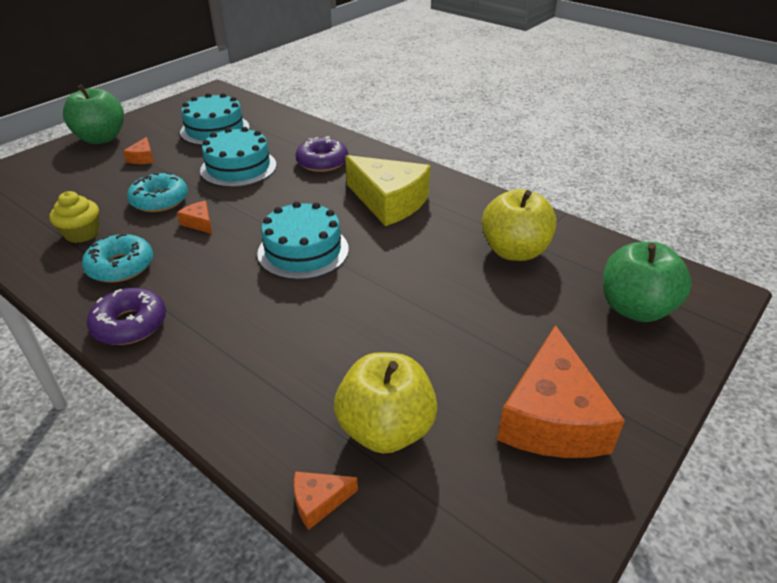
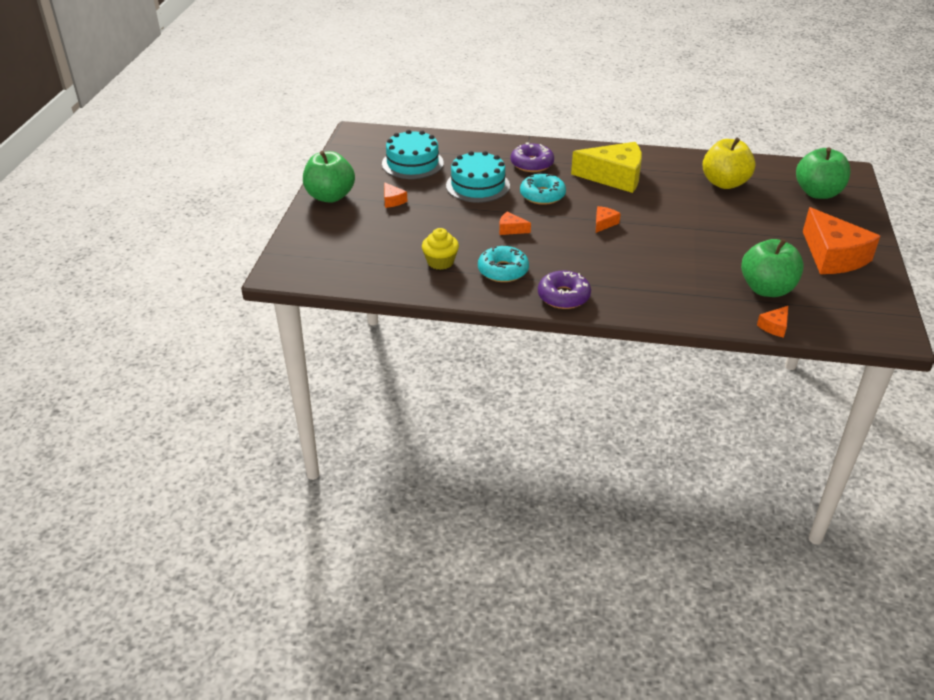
camera: 30 degrees left, 0 degrees up
turquoise donut [127,172,188,212] -> turquoise donut moved to [520,173,566,205]
turquoise cake [257,201,349,280] -> orange cheese [596,206,621,233]
yellow apple [334,352,438,454] -> green apple [741,239,804,297]

